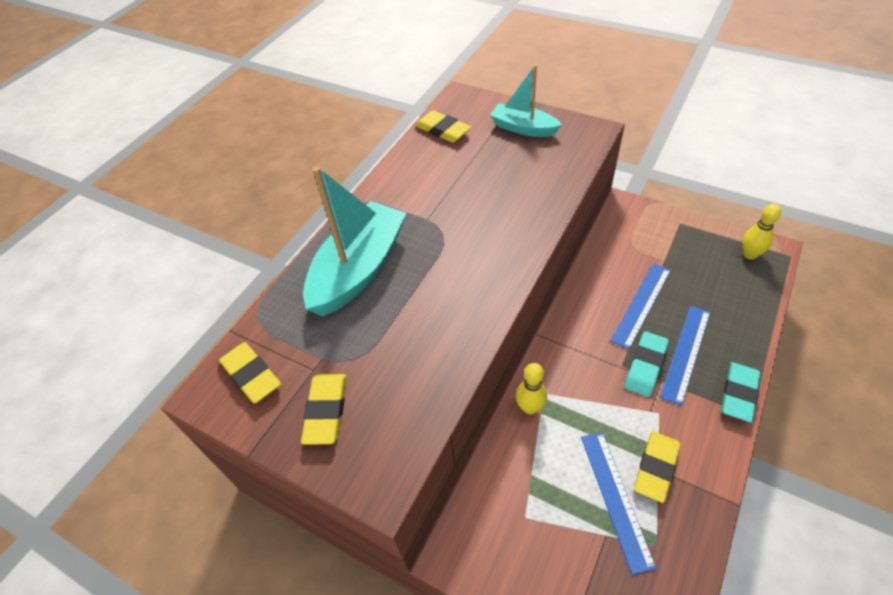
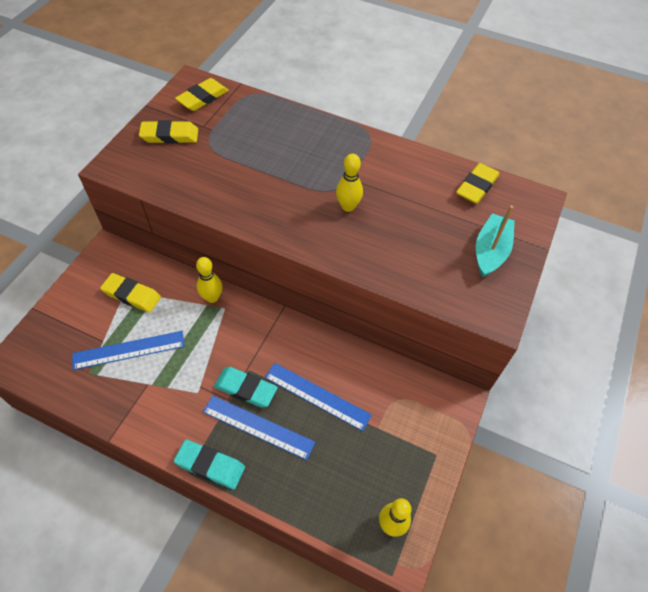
camera: 80 degrees right, 5 degrees up
turquoise boat [303,166,407,317] -> none
yellow eraser [634,431,680,503] -> yellow eraser moved to [100,273,161,313]
none -> yellow bowling pin [336,154,363,212]

